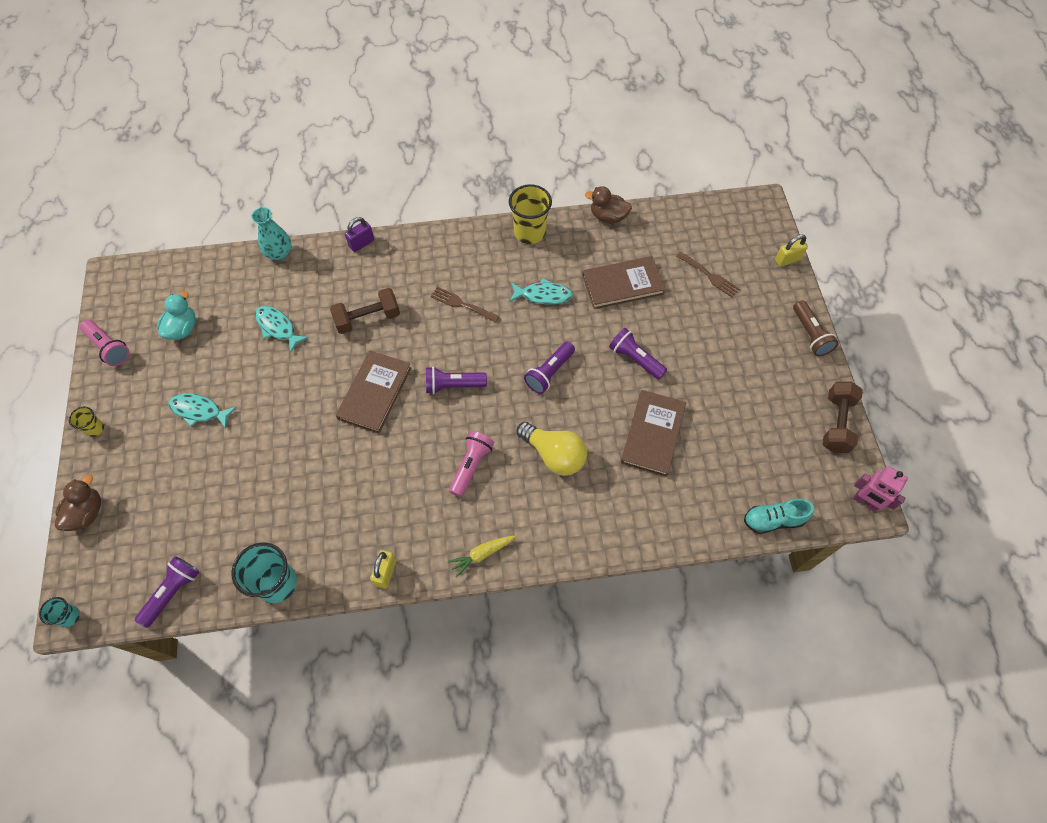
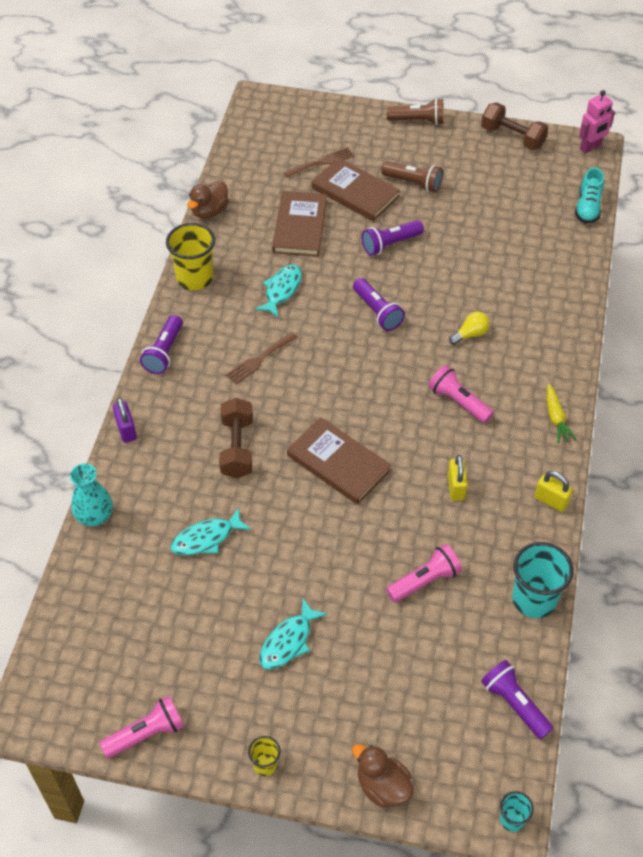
camera: 70 degrees left, 10 degrees down
turquoise duck [157,291,196,340] -> none
purple flashlight [426,366,487,394] -> purple flashlight moved to [140,315,183,374]
yellow light bulb [517,422,587,476] -> yellow light bulb [449,312,490,345], size x0.55
brown book [621,390,686,477] -> brown book moved to [312,158,400,221]
yellow padlock [775,234,808,267] -> yellow padlock moved to [448,455,468,501]
none -> brown flashlight [381,161,443,193]
none -> pink flashlight [386,544,462,603]

